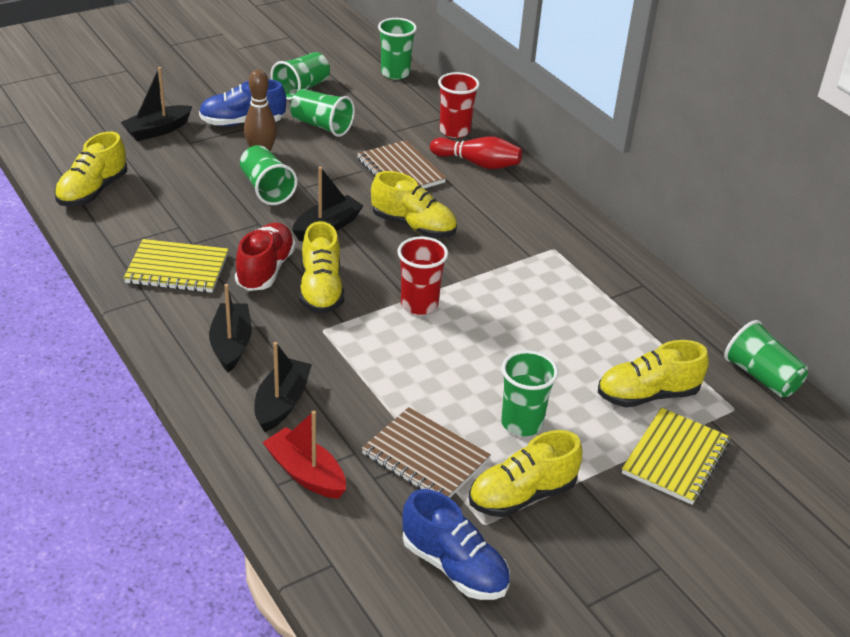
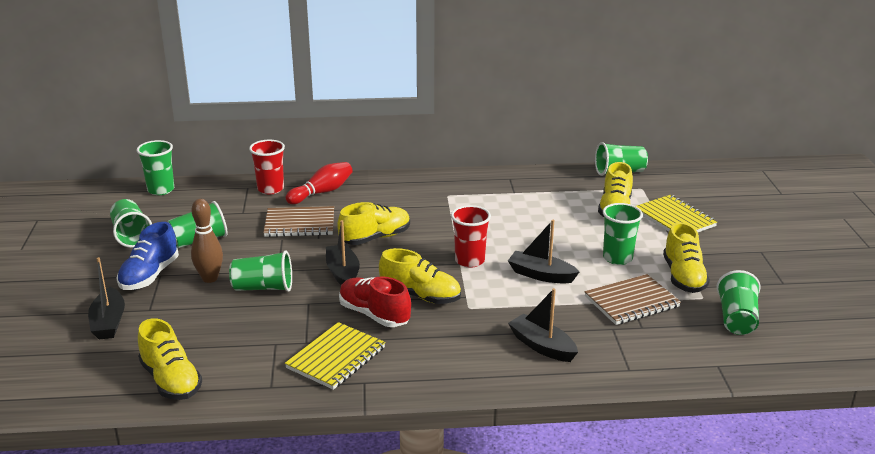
camera: 60 degrees left, 10 degrees down
black boat [209,284,252,372] -> black boat moved to [508,220,579,283]
red boat [262,411,346,499] -> none
blue shoe [402,489,510,600] -> green cup [716,270,761,335]

